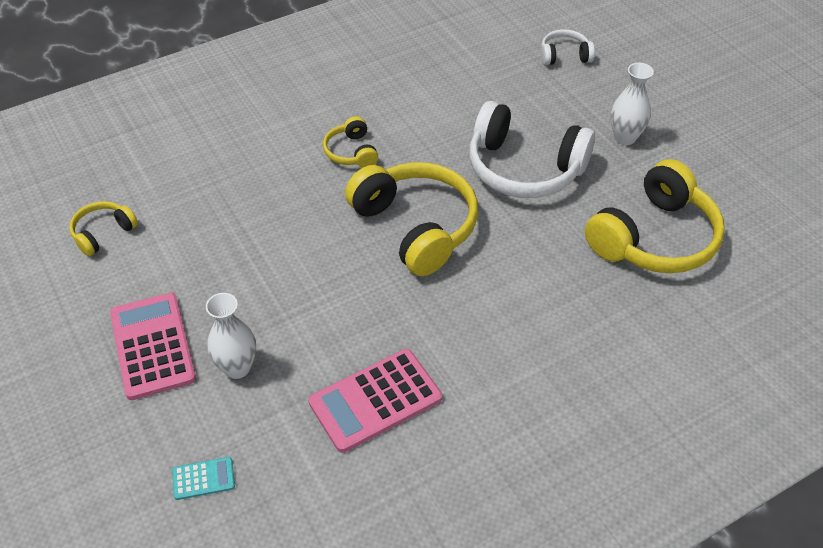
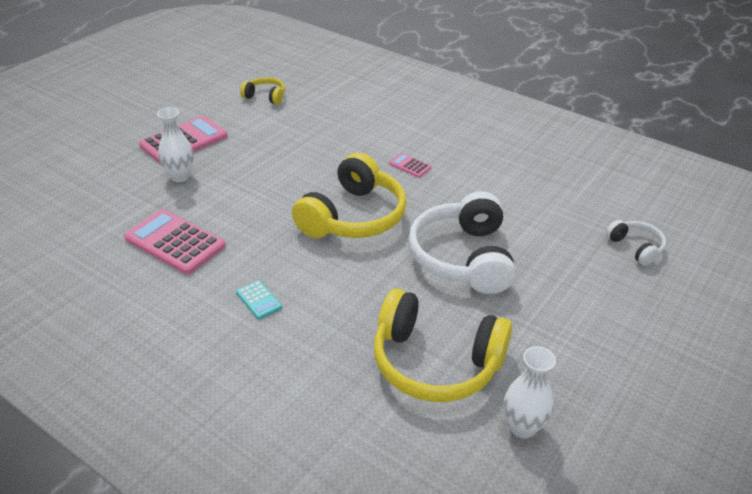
camera: 65 degrees right, 10 degrees down
turquoise calculator [172,457,235,500] -> turquoise calculator moved to [236,280,282,319]
yellow headphones [323,116,378,168] -> pink calculator [389,153,431,178]
white vase [610,63,654,145] -> white vase moved to [504,346,556,438]

